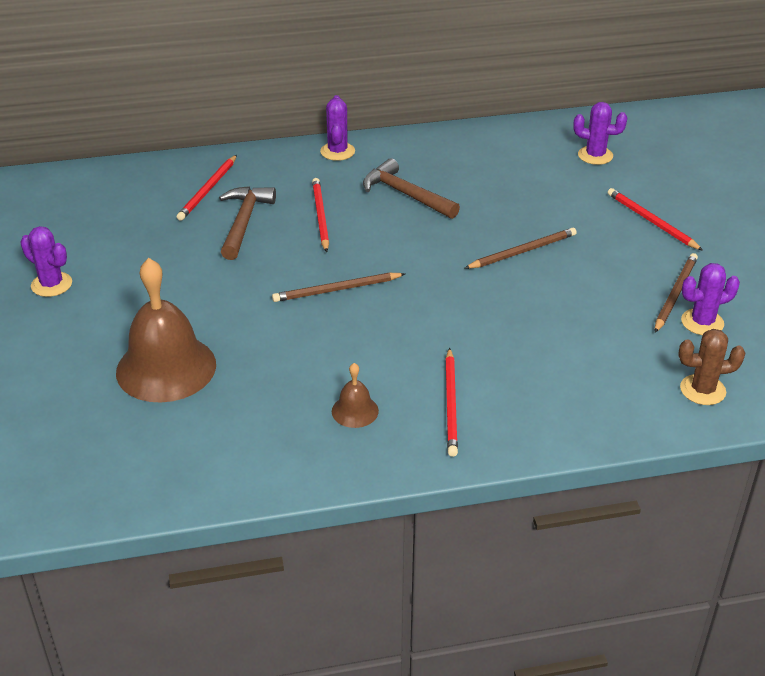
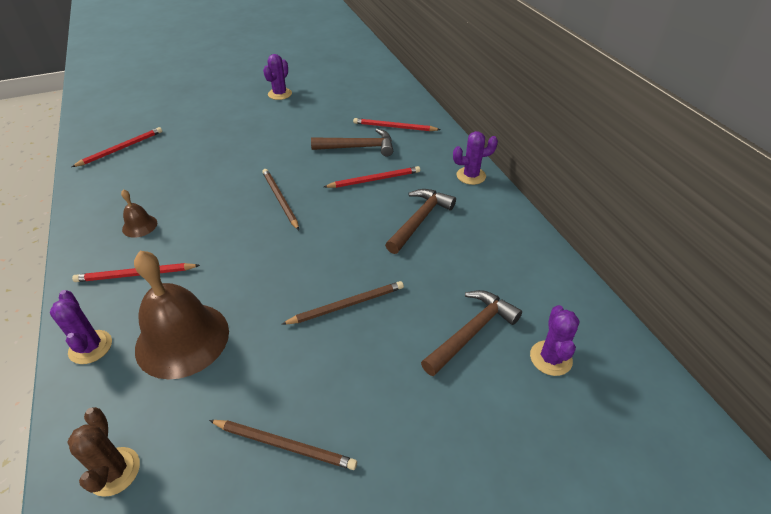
camera: 80 degrees right, 5 degrees up
brown bell [116,258,216,403] -> brown bell moved to [134,251,229,379]
brown pencil [464,228,577,269] -> brown pencil turned 75 degrees counterclockwise [281,281,404,325]
red pencil [608,188,703,251] -> red pencil moved to [72,127,162,167]
purple cactus [681,263,740,335] -> purple cactus moved to [50,290,112,364]
none -> brown hammer [421,290,522,376]

